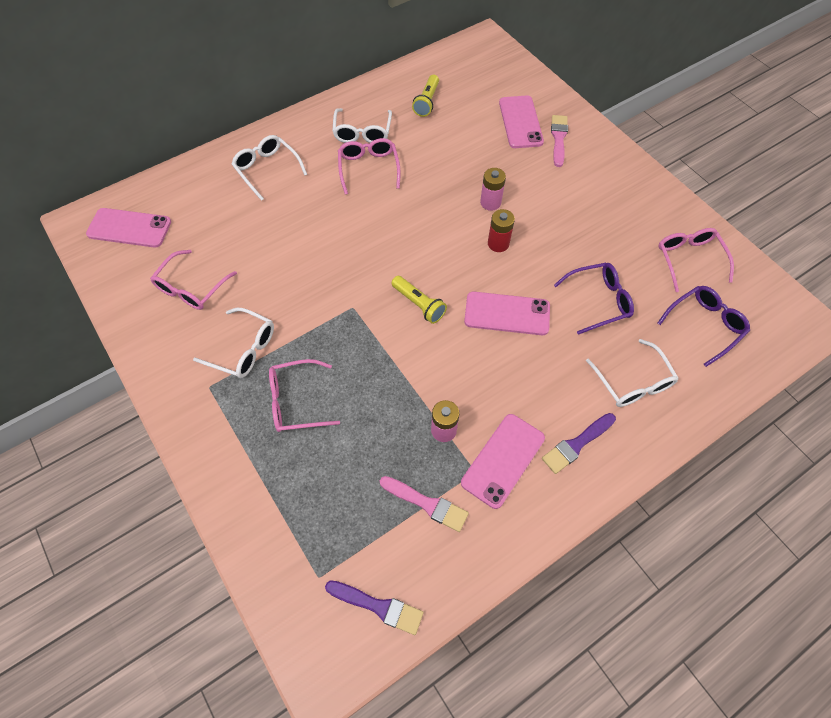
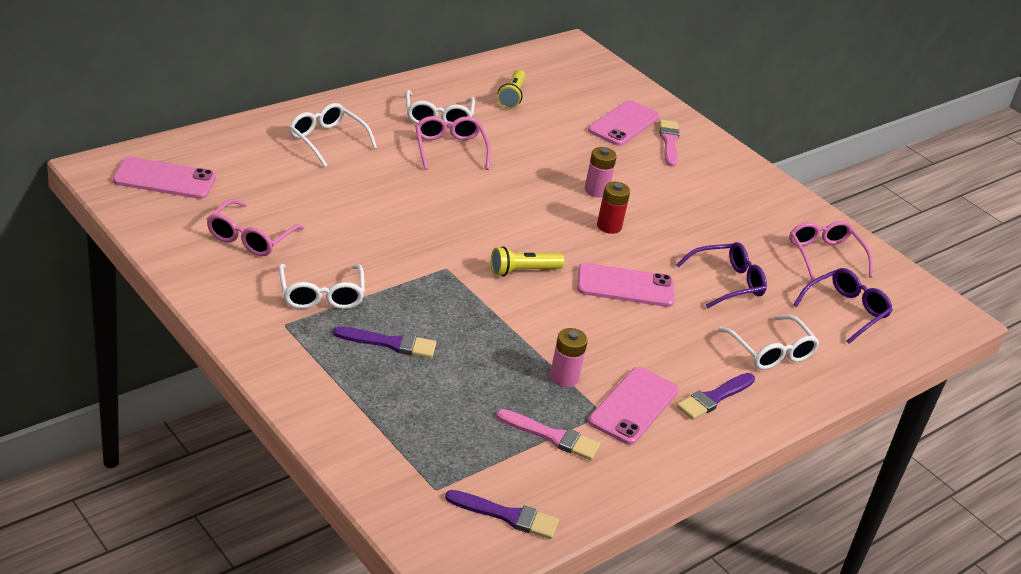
camera: 10 degrees left, 25 degrees down
white glasses [193,308,274,378] -> white glasses turned 60 degrees clockwise [279,264,365,309]
pink glasses [269,359,340,432] -> purple brush [333,326,436,358]
yellow flashlight [391,276,447,324] -> yellow flashlight turned 120 degrees clockwise [491,246,564,277]
pink phone [499,95,544,148] -> pink phone turned 45 degrees clockwise [588,100,660,146]

